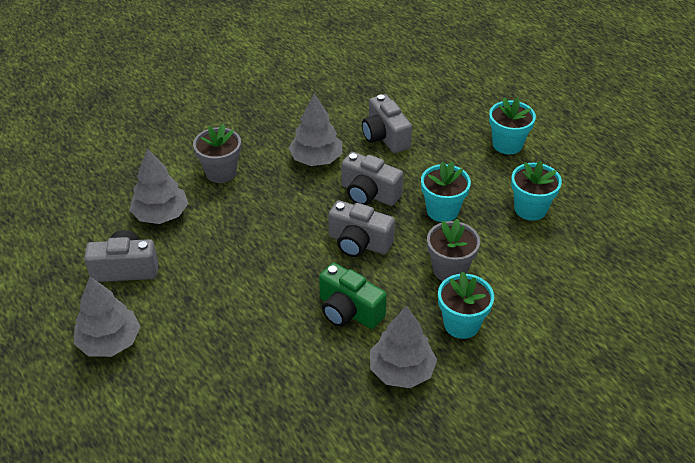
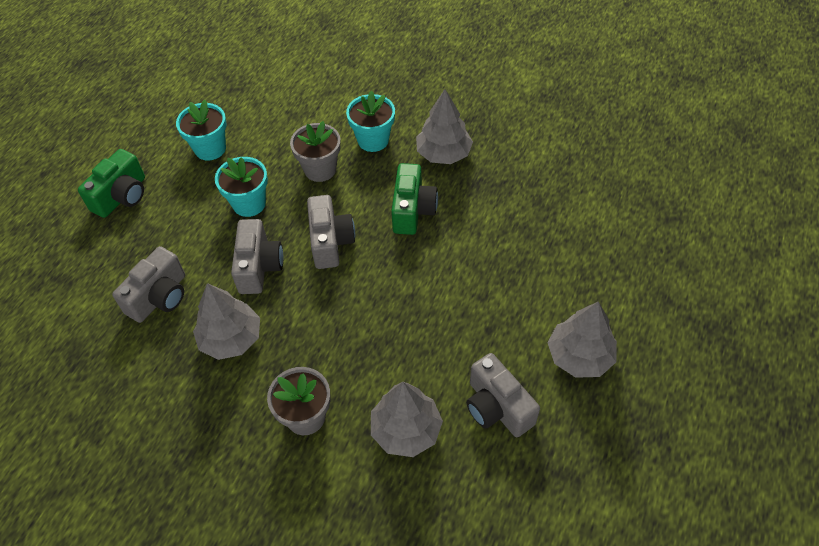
camera: 120 degrees left, 10 degrees up
turquoise flower pot [489,98,536,154] -> green camera [78,149,145,218]

